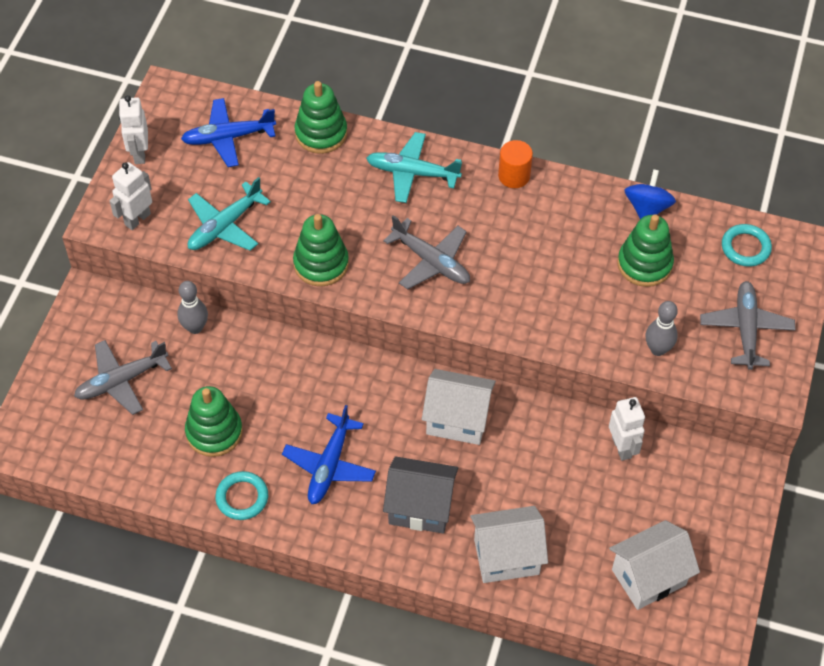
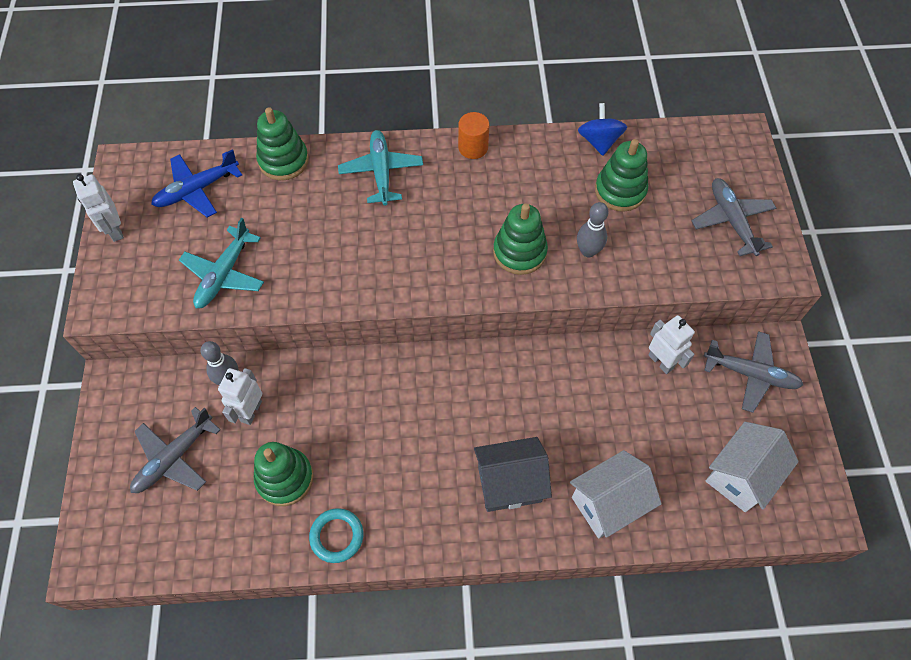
camera: 20 degrees left, 5 degrees up
white robot [110,162,152,230] -> white robot moved to [218,368,262,425]
blue plane [282,405,376,504] -> none
green stacking toy [293,214,349,286] -> green stacking toy moved to [493,203,548,275]
turquoise plane [366,132,462,203] -> turquoise plane turned 90 degrees clockwise [338,130,423,206]
grey plane [383,215,470,290] -> grey plane moved to [704,331,803,413]
white house [422,369,496,445] -> none
grey bowling pin [646,301,678,356] -> grey bowling pin moved to [577,202,609,257]
turquoise ring [722,224,772,267] -> none

